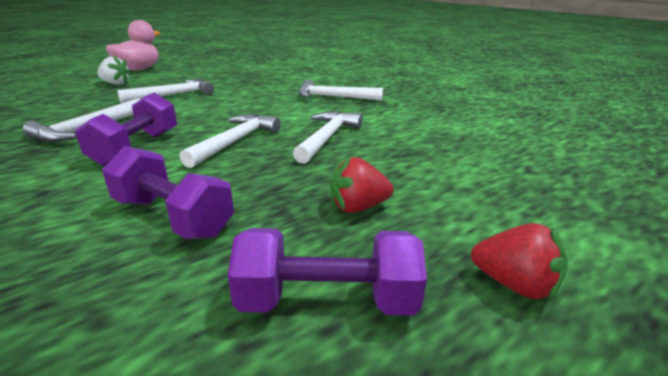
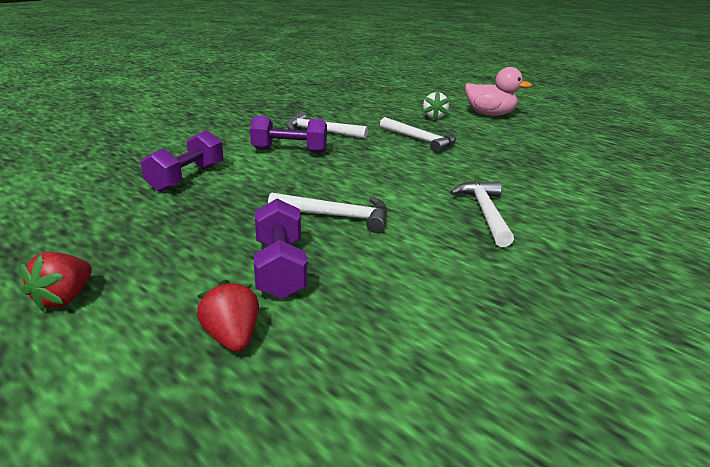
camera: 80 degrees right, 0 degrees up
white hammer [180,114,281,168] -> none
purple dumbbell [228,228,427,315] -> purple dumbbell moved to [254,199,307,299]
red strawberry [330,157,394,213] -> red strawberry moved to [197,280,259,352]

